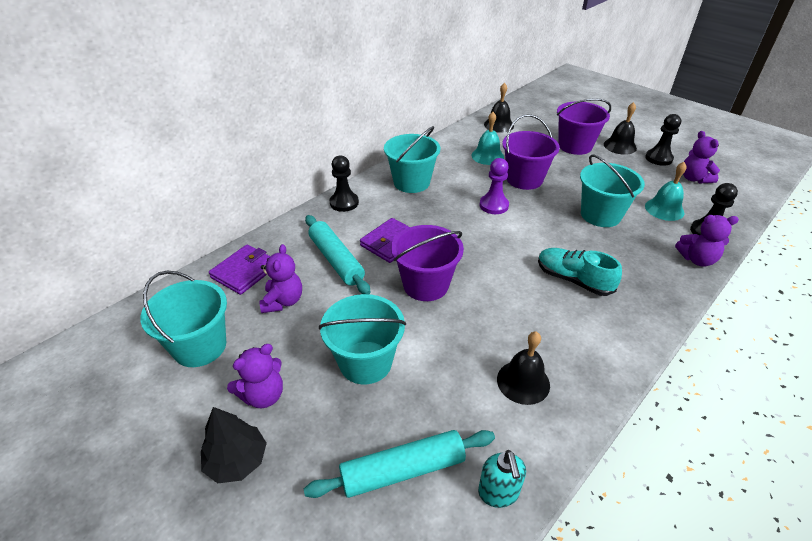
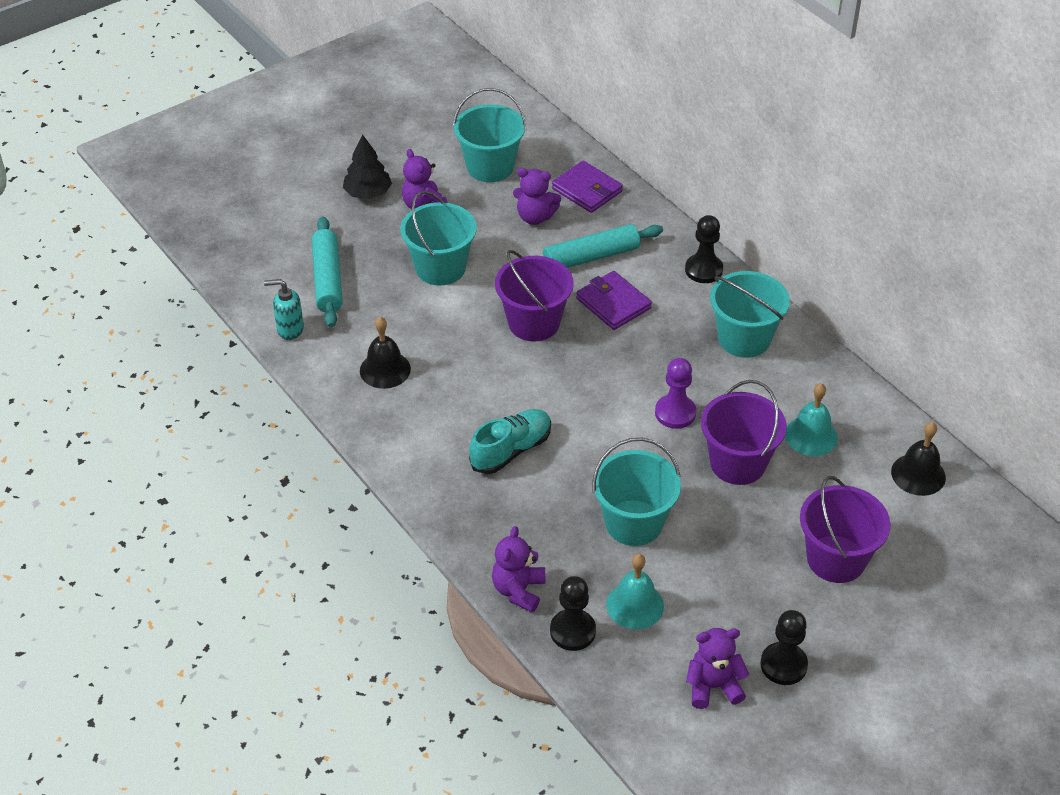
camera: 100 degrees right, 5 degrees up
black bell [604,102,637,155] -> none

